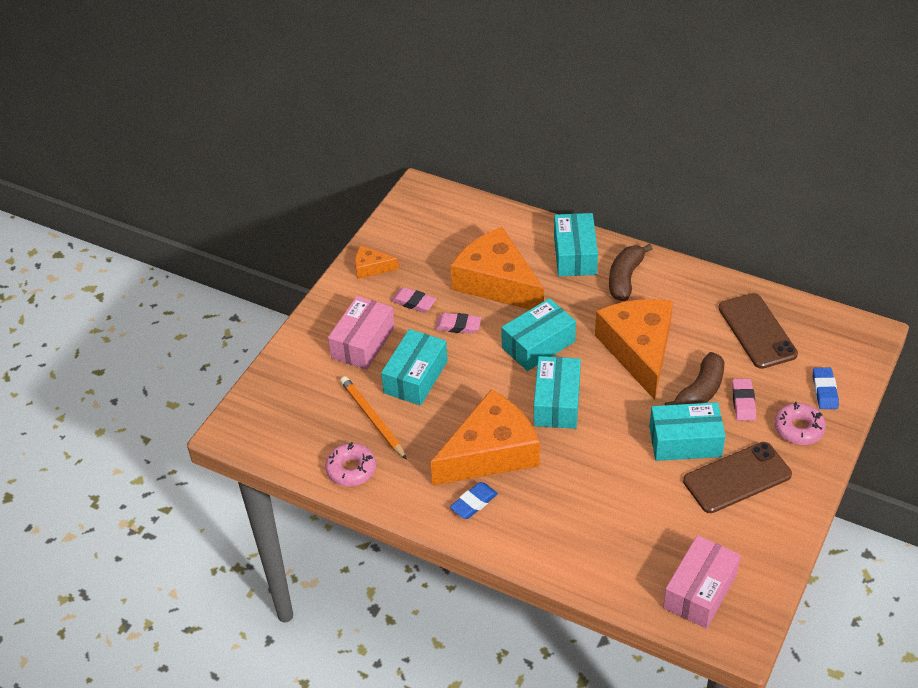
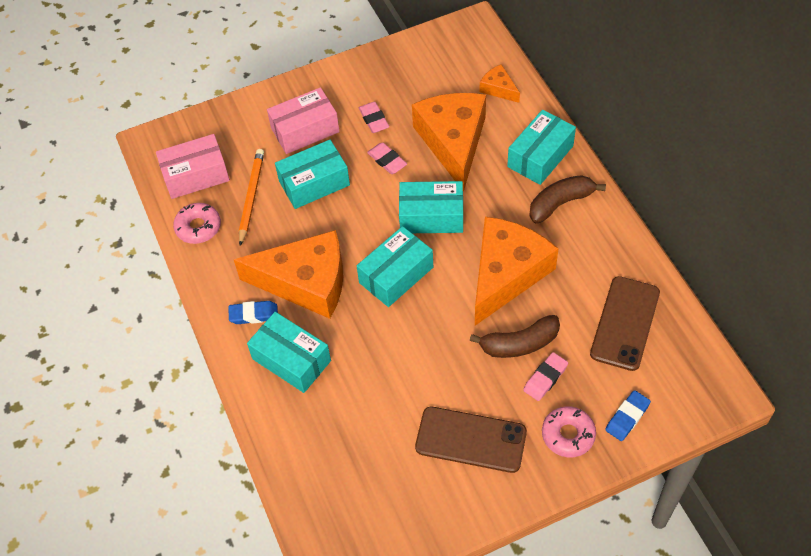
camera: 40 degrees right, 10 degrees up
orange cheese [355,245,399,279] -> orange cheese moved to [479,64,520,103]
turquoise box [649,402,726,461] -> turquoise box moved to [247,312,331,393]
pink box [663,535,741,629] -> pink box moved to [156,134,230,199]

